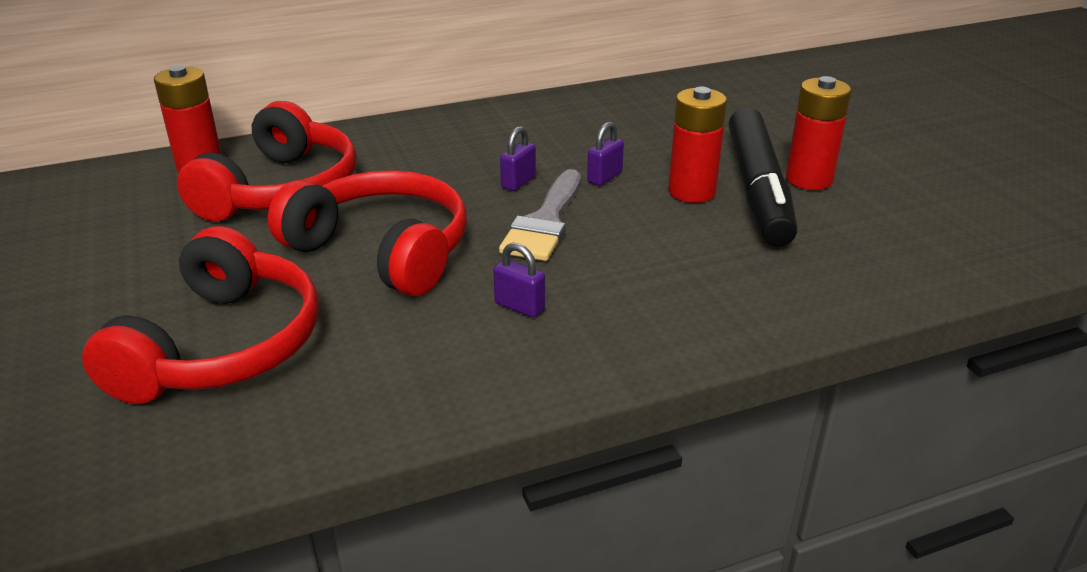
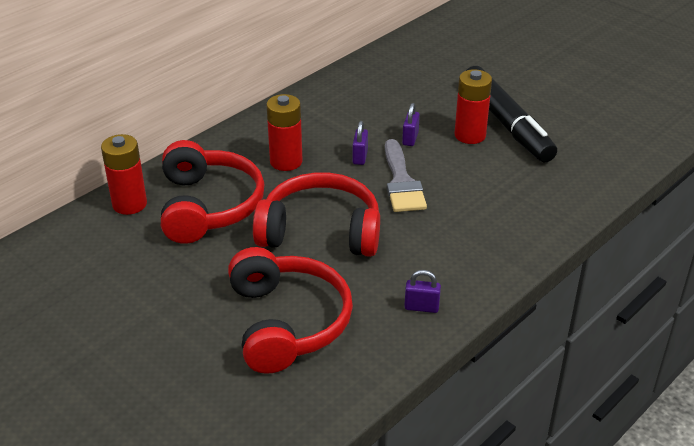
camera: 25 degrees left, 5 degrees up
purple padlock [493,243,545,318] -> purple padlock moved to [404,270,441,313]
red battery [786,76,851,190] -> red battery moved to [266,94,303,171]

